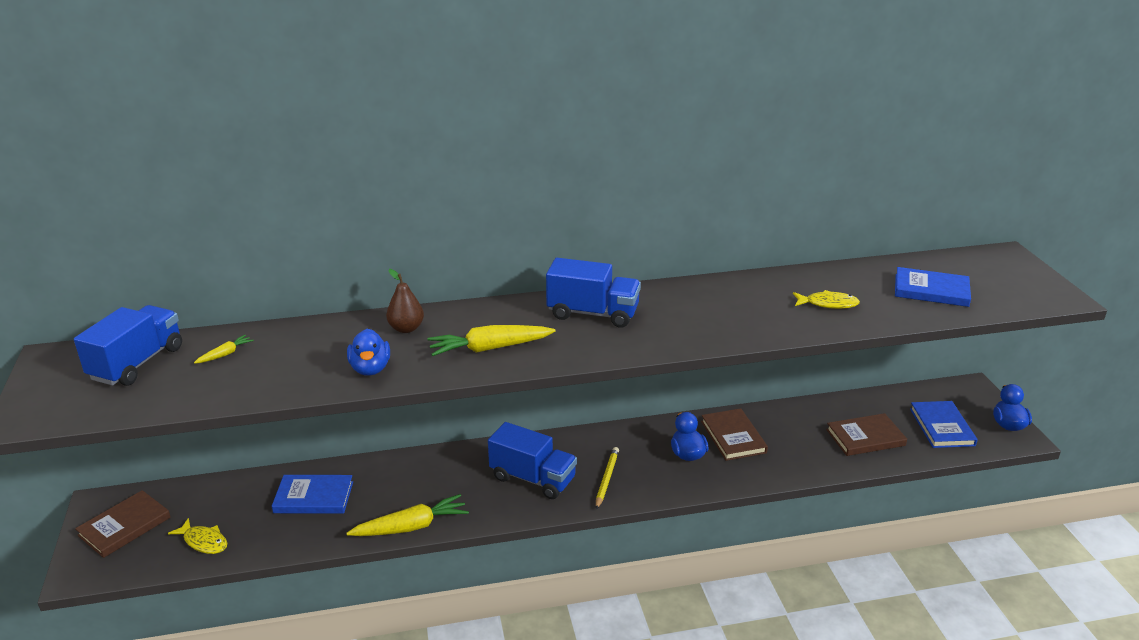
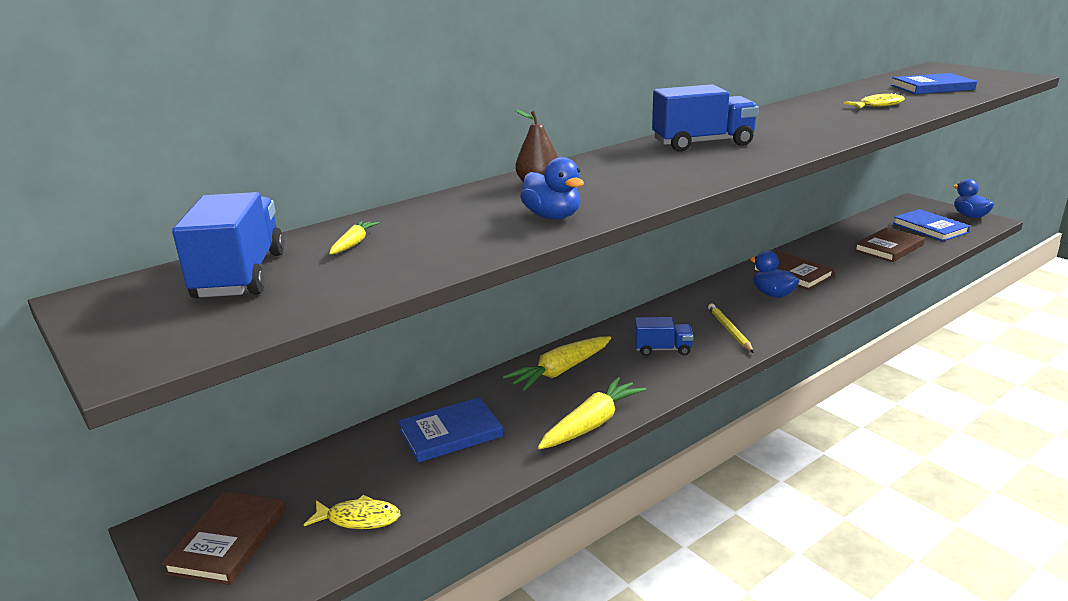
camera: 25 degrees left, 5 degrees down
yellow carrot [427,325,555,356] -> yellow carrot moved to [502,336,611,391]
blue truck [488,422,577,499] -> blue truck [634,317,694,356], size x0.60

